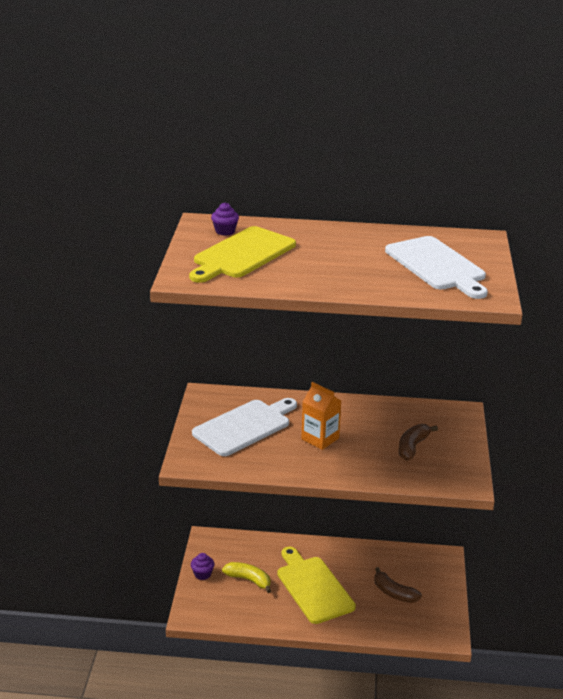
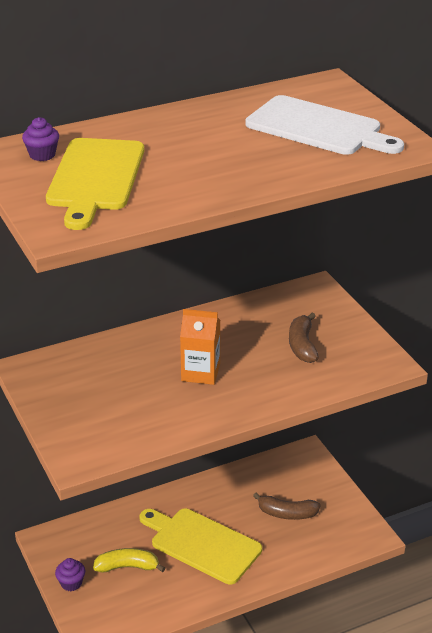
camera: 30 degrees left, 5 degrees up
white cutting board [192,398,297,456] -> none

